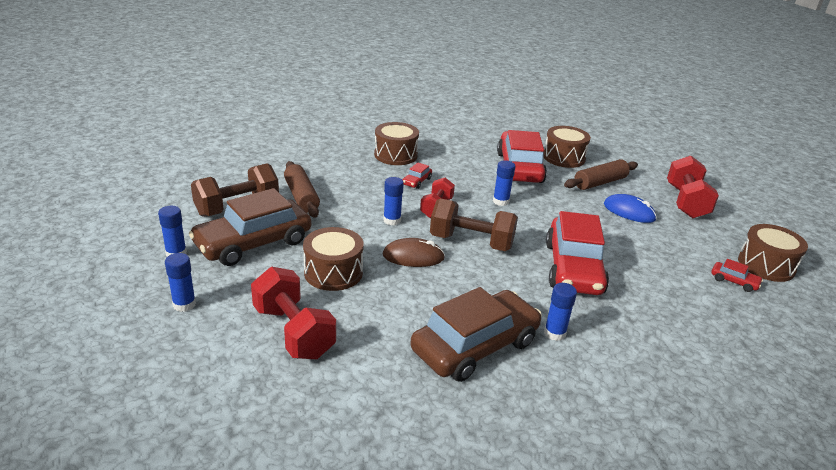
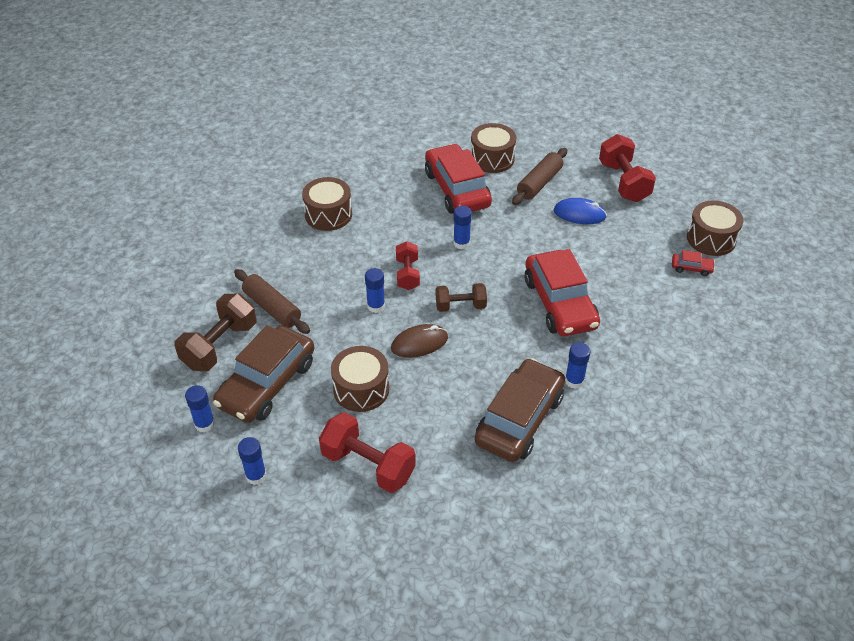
camera: 20 degrees left, 15 degrees up
red car [403,163,432,189] -> none
brown dumbbell [430,198,518,251] -> brown dumbbell [436,283,487,312], size x0.63

